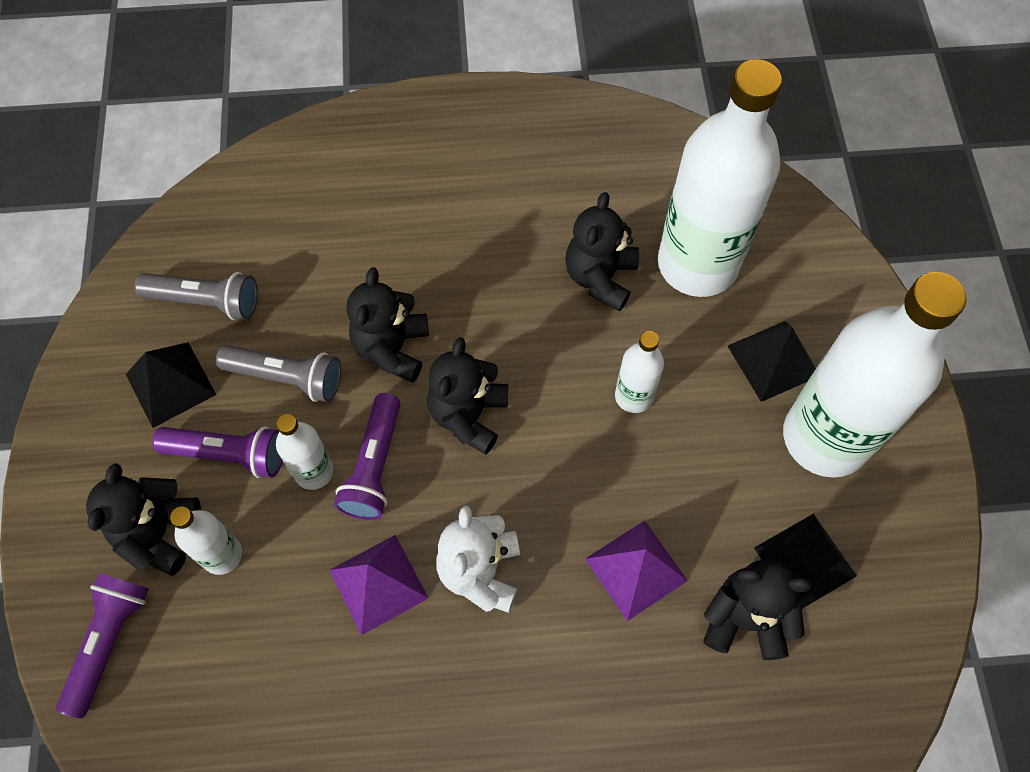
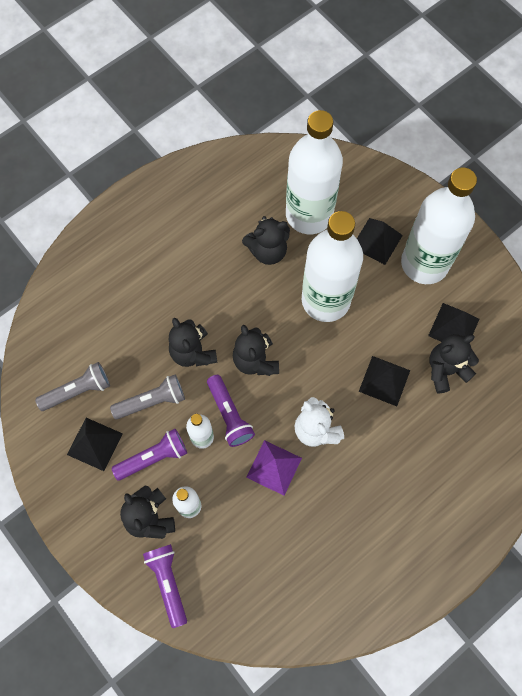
camera: 35 degrees left, 5 degrees up
black teddy bear [565,192,639,312] -> black teddy bear turned 90 degrees counterclockwise [242,216,290,265]
purple pyramid [585,520,688,621] -> black pyramid [359,356,410,406]
white bottle [615,331,664,413] -> white bottle [302,211,363,322], size x2.25

